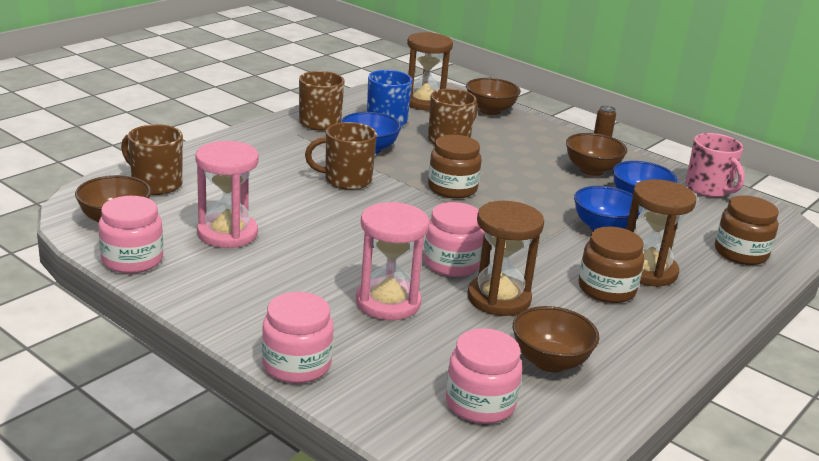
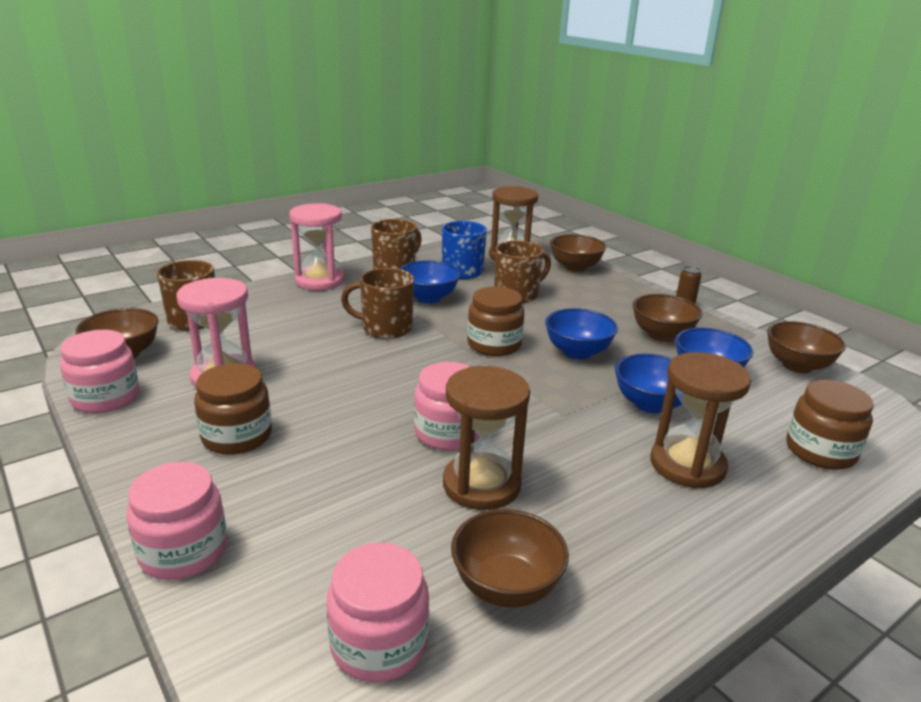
camera: 15 degrees right, 0 degrees up
pink hourglass [356,202,429,320] -> pink hourglass moved to [289,203,344,290]
brown jar [579,226,644,303] -> brown jar moved to [194,363,272,455]
pink mug [685,133,745,197] -> brown bowl [767,321,846,373]
none -> blue bowl [545,308,618,360]

